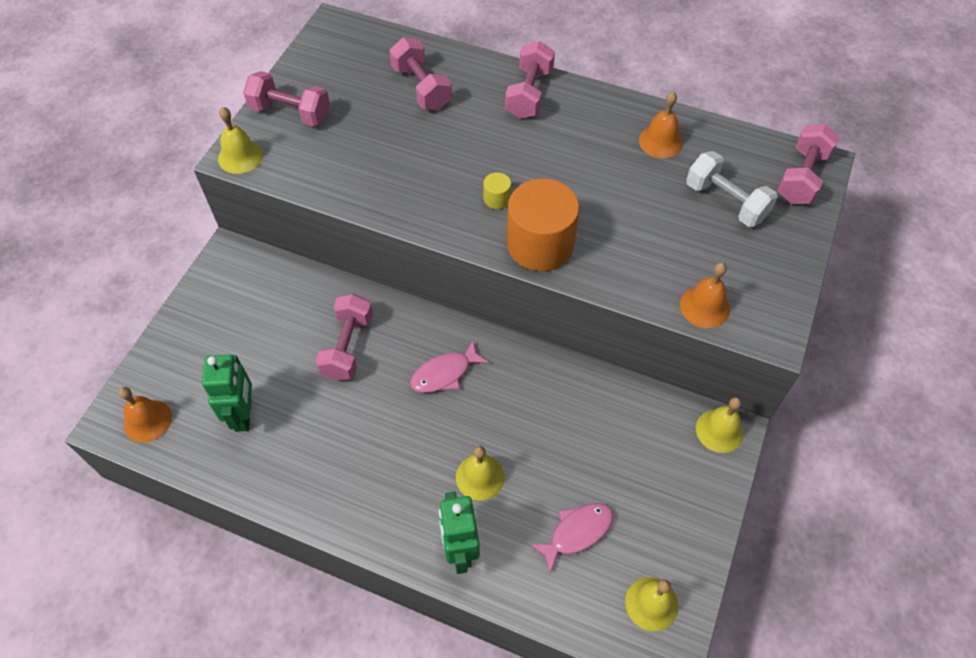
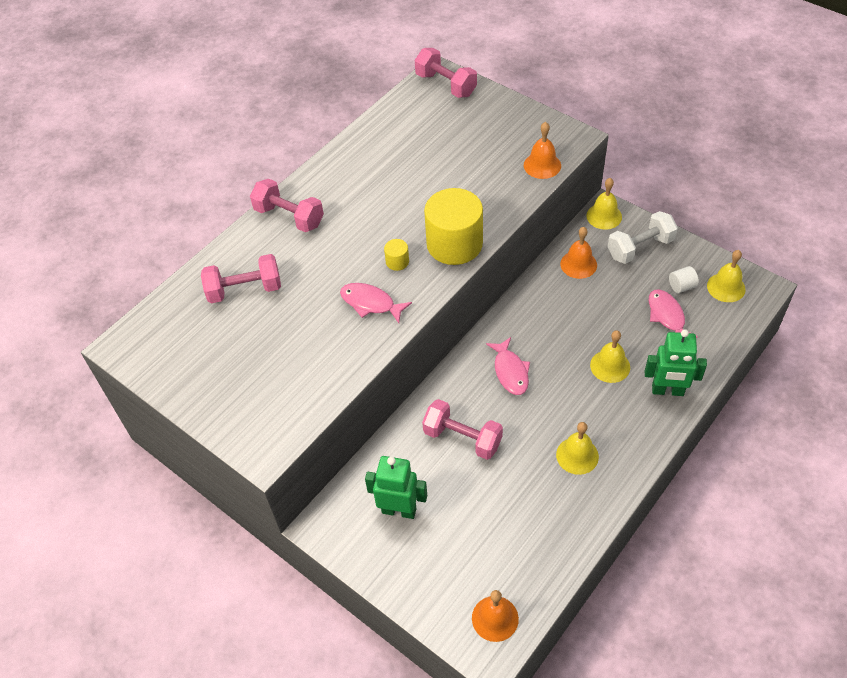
camera: 70 degrees left, 5 degrees down
green robot [202,355,252,432] -> green robot moved to [365,456,427,519]
yellow bell [218,107,263,174] -> yellow bell moved to [556,422,599,475]
pink dumbbell [243,71,330,126] -> none
orange cylinder [507,179,579,271] -> yellow cylinder [424,188,483,265]
orange bell [639,92,683,158] -> orange bell moved to [560,227,597,279]
white dumbbell [686,151,778,227] -> white dumbbell moved to [608,211,678,264]
none -> pink fish [340,283,412,323]
none -> white cylinder [669,266,699,293]

